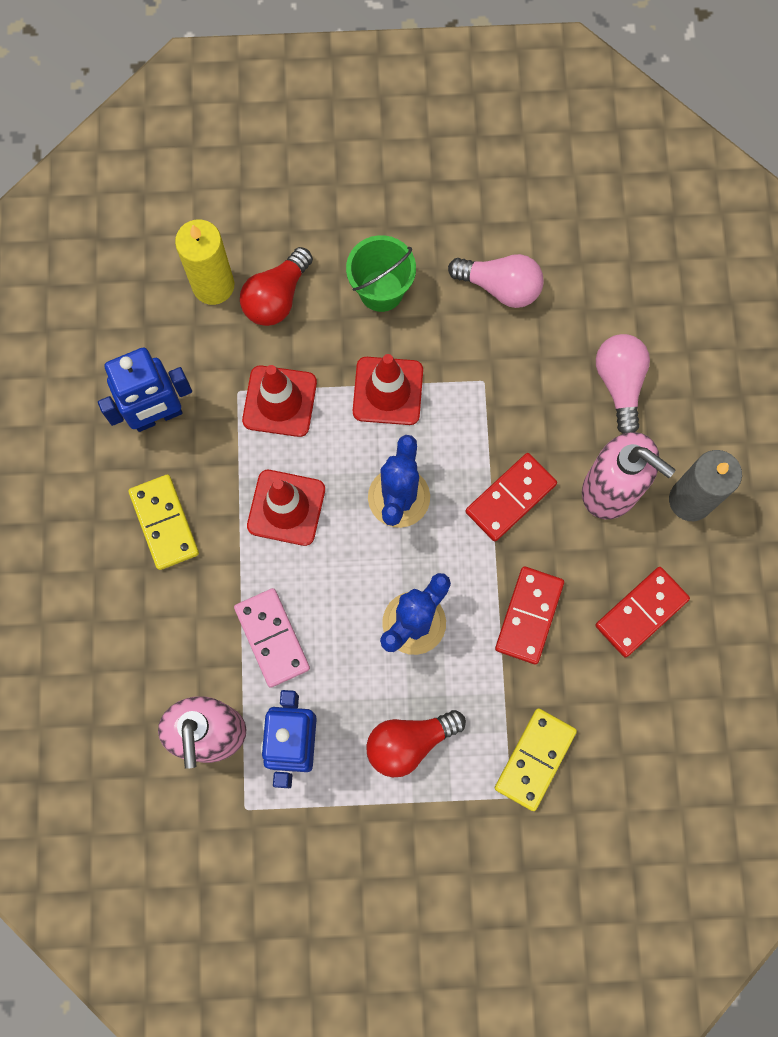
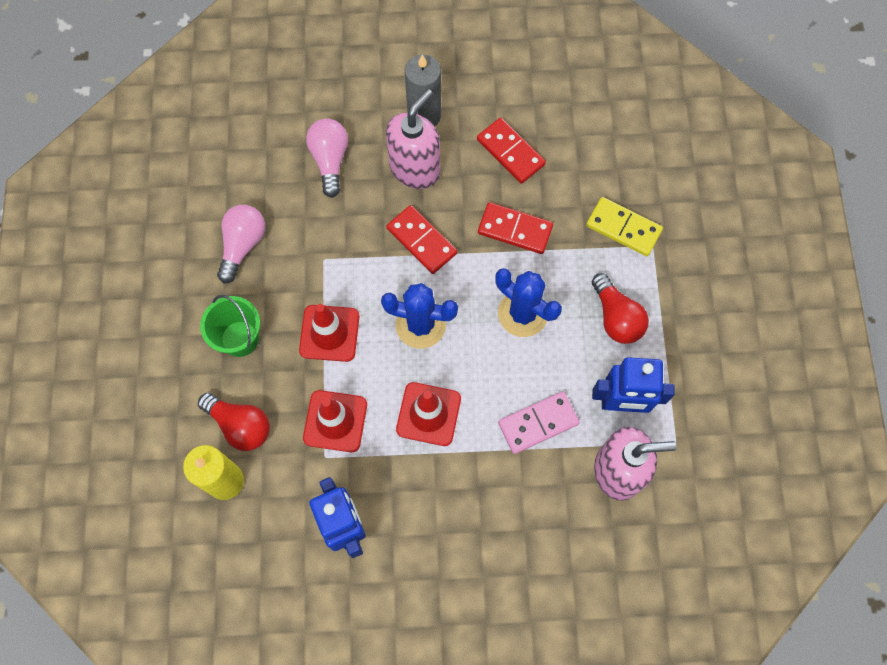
camera: 90 degrees left, 5 degrees down
yellow domino [128,474,199,570] -> none
pink light bulb [596,334,650,434] -> pink light bulb turned 90 degrees clockwise [306,119,348,198]

